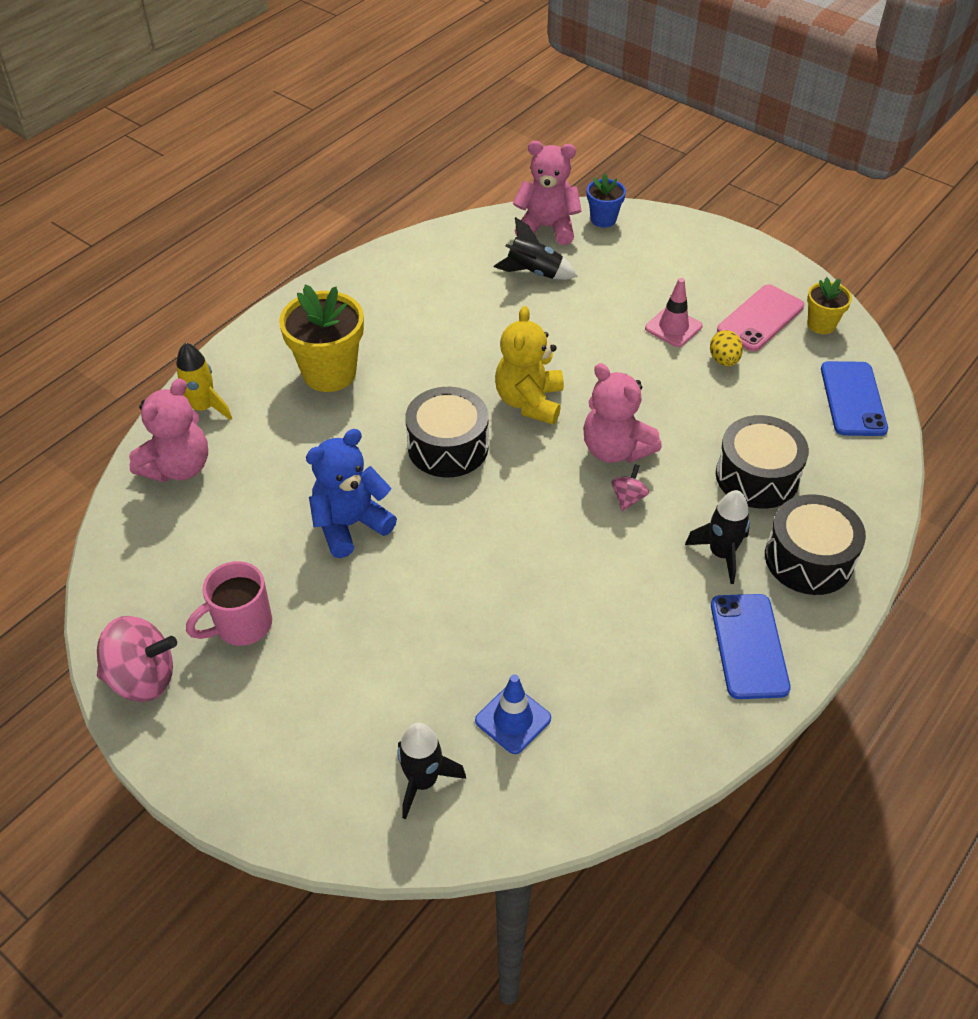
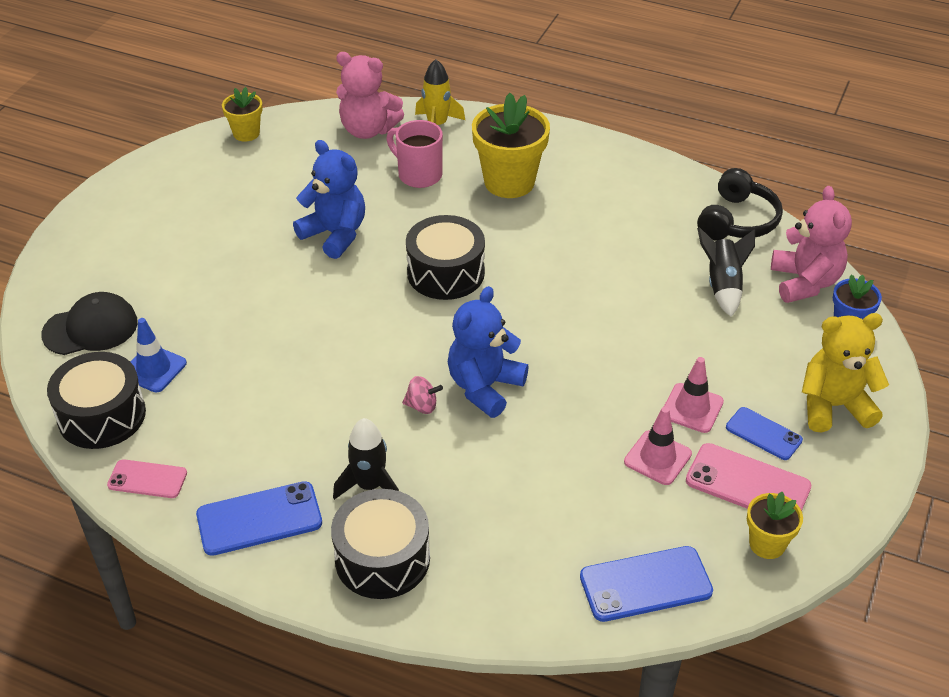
camera: 75 degrees right, 5 degrees down
pink spinning top [97,616,177,702] -> none
pink mug [186,561,272,646] -> pink mug moved to [386,120,443,188]
black rocket [397,723,466,819] -> black cap [41,292,138,355]
yellow teddy bear [495,306,564,425] -> yellow teddy bear moved to [802,313,889,433]
pink teddy bear [583,363,662,463] -> blue teddy bear [448,286,529,418]
yellow egg [710,330,743,366] -> pink traffic cone [624,407,692,485]
black drum [716,415,809,509] -> black drum moved to [47,352,146,449]
none -> pink phone [107,459,187,498]
none -> yellow flower pot [222,87,263,142]
none -> black headphones [697,168,783,240]
none -> blue phone [726,407,803,460]

